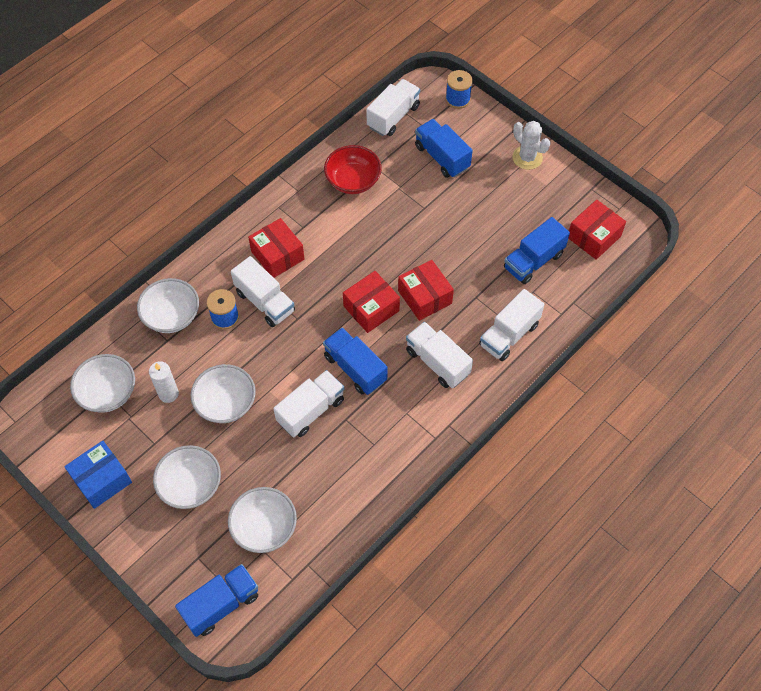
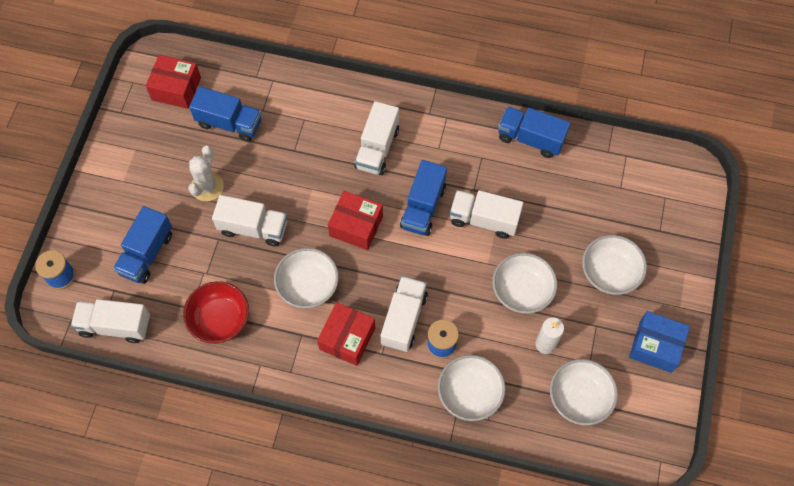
camera: 120 degrees left, 5 degrees up
blue truck [175,564,258,637] -> blue truck moved to [498,106,570,158]
white bowl [228,487,297,553] -> white bowl moved to [274,248,339,309]
red box [398,260,454,321] -> none
white truck [479,289,545,361] -> white truck moved to [212,195,287,247]
white cactus [512,121,550,170] -> white cactus moved to [188,145,224,201]

